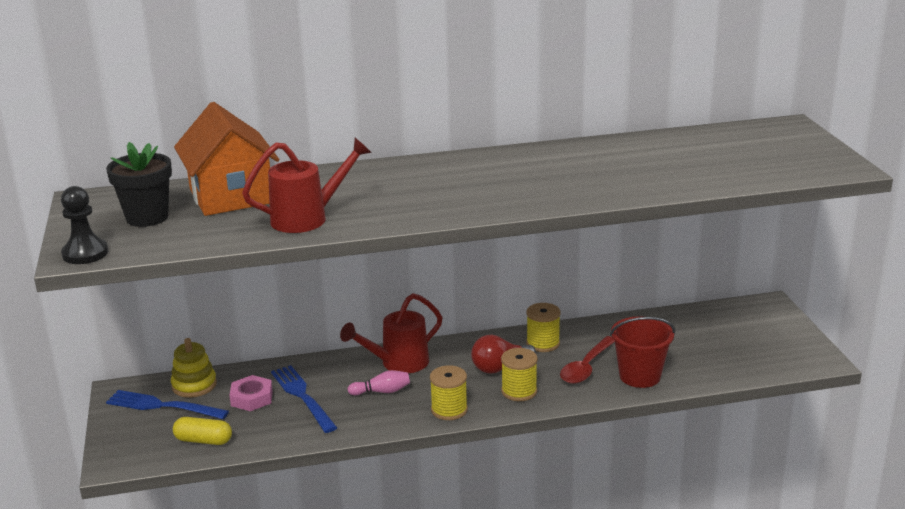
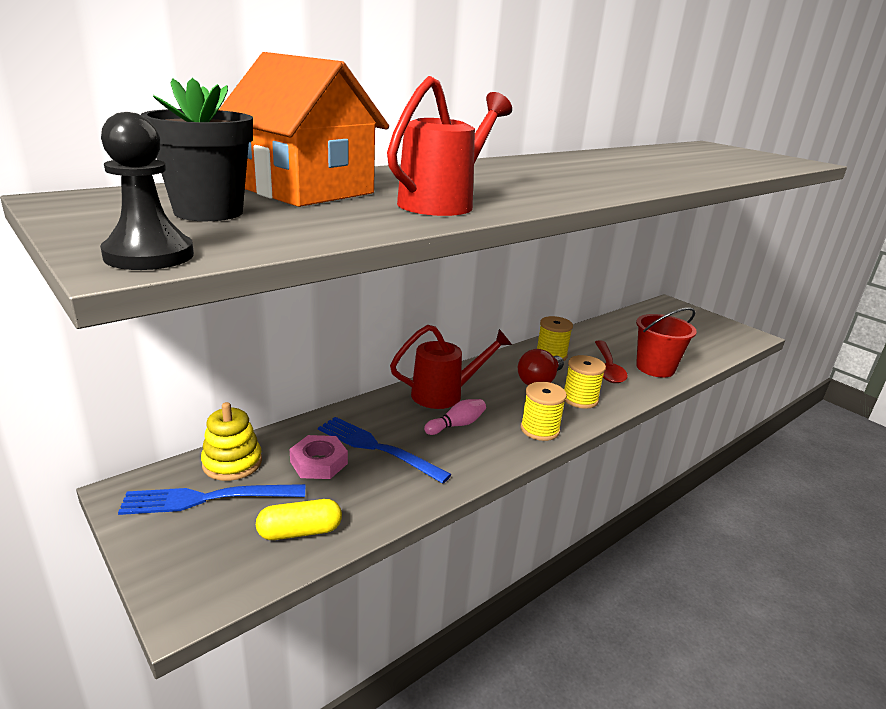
camera: 30 degrees left, 0 degrees up
red watering can [340,293,443,374] -> red watering can turned 135 degrees counterclockwise [390,325,512,409]

